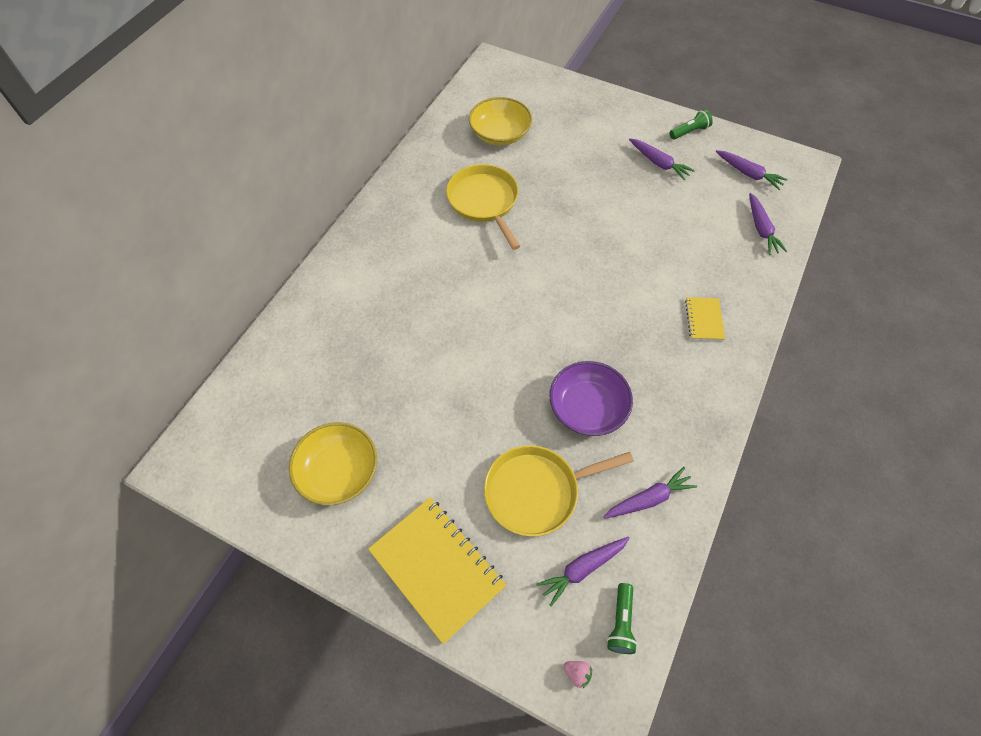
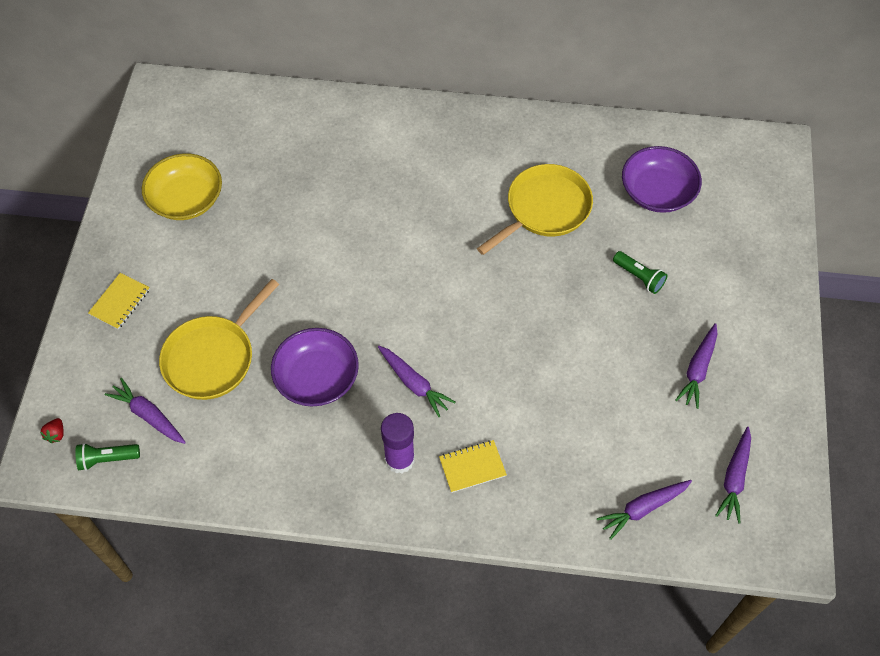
camera: 70 degrees right, 0 degrees up
yellow notebook [368,497,506,644] -> yellow notebook [88,273,150,330], size x0.50
yellow bowl [469,97,532,145] -> purple bowl [622,146,702,213]
yellow pan [484,445,634,537] -> yellow pan turned 105 degrees counterclockwise [159,279,279,400]
pink strawberry [563,661,592,688] -> red strawberry [40,418,64,443]
purple carrot [604,467,697,519] -> purple carrot moved to [378,346,455,417]
green flashlight [669,109,713,139] -> green flashlight moved to [613,251,667,294]
none -> purple glue stick [381,413,415,473]

